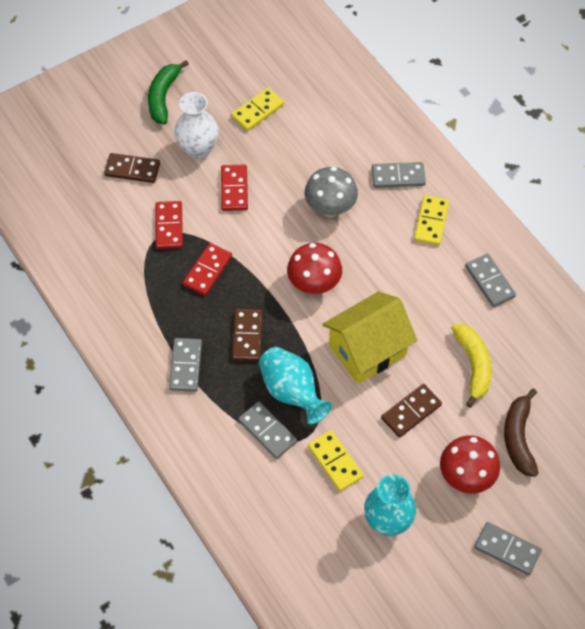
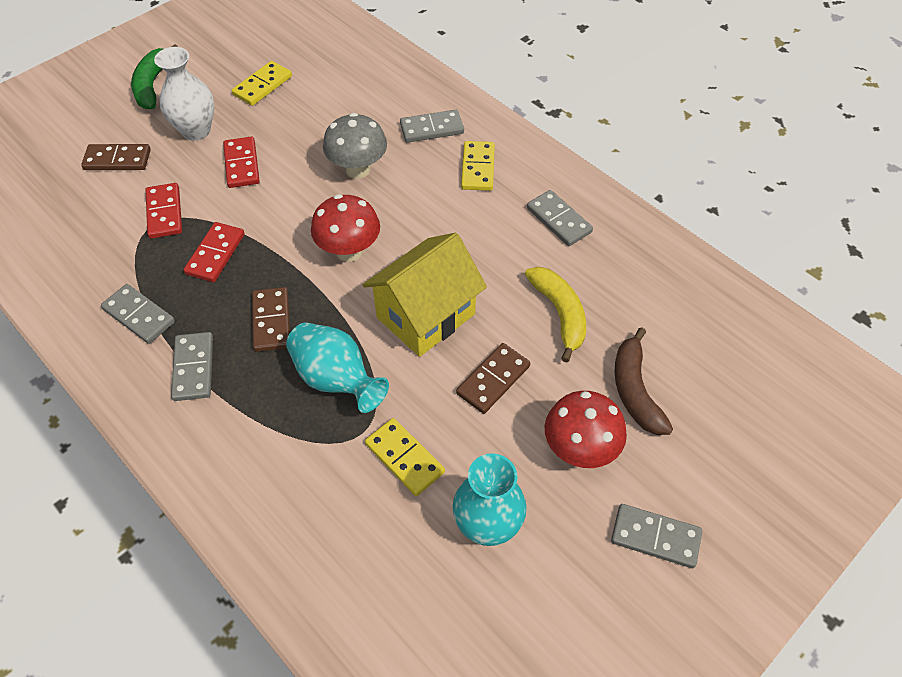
camera: 10 degrees left, 5 degrees down
grey domino [238,402,297,459] -> grey domino moved to [101,284,175,344]

